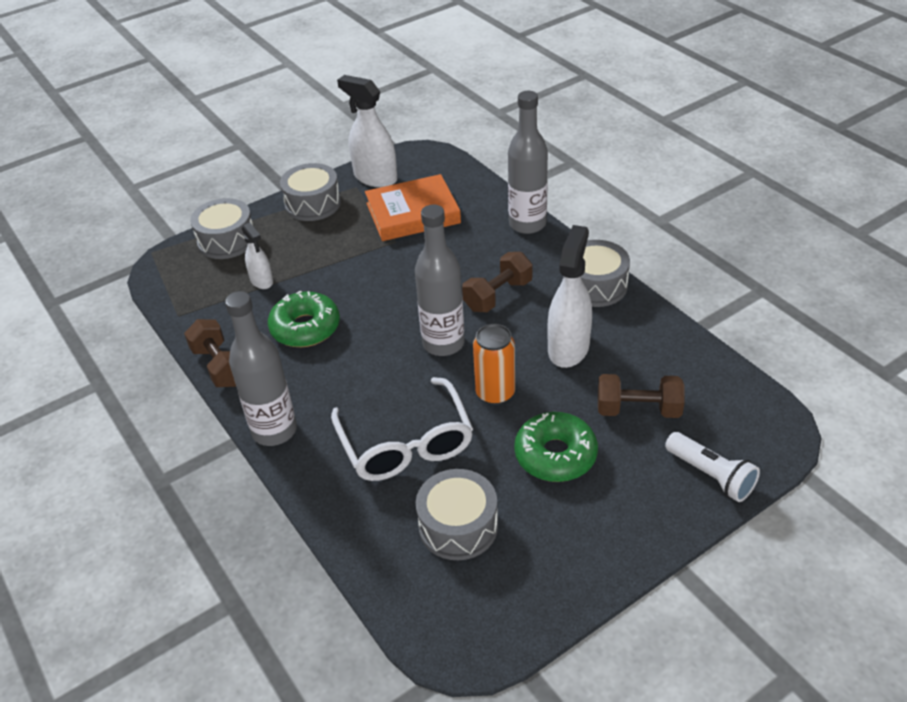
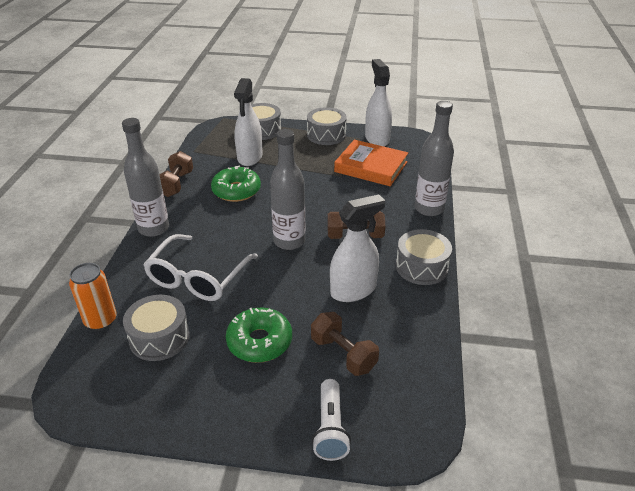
camera: 40 degrees right, 5 degrees down
white spray bottle [242,223,273,289] -> white spray bottle [234,78,263,166], size x1.75
orange can [473,324,515,405] -> orange can moved to [69,263,117,331]

